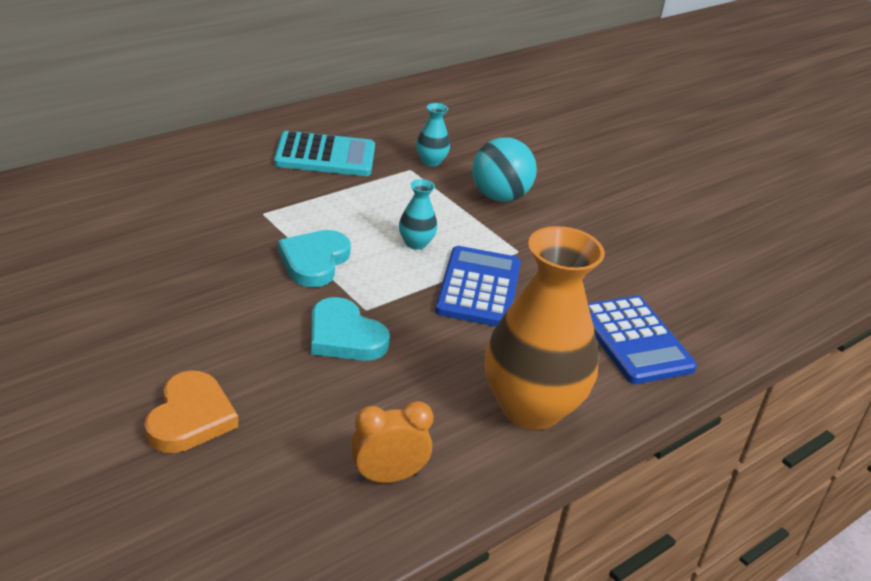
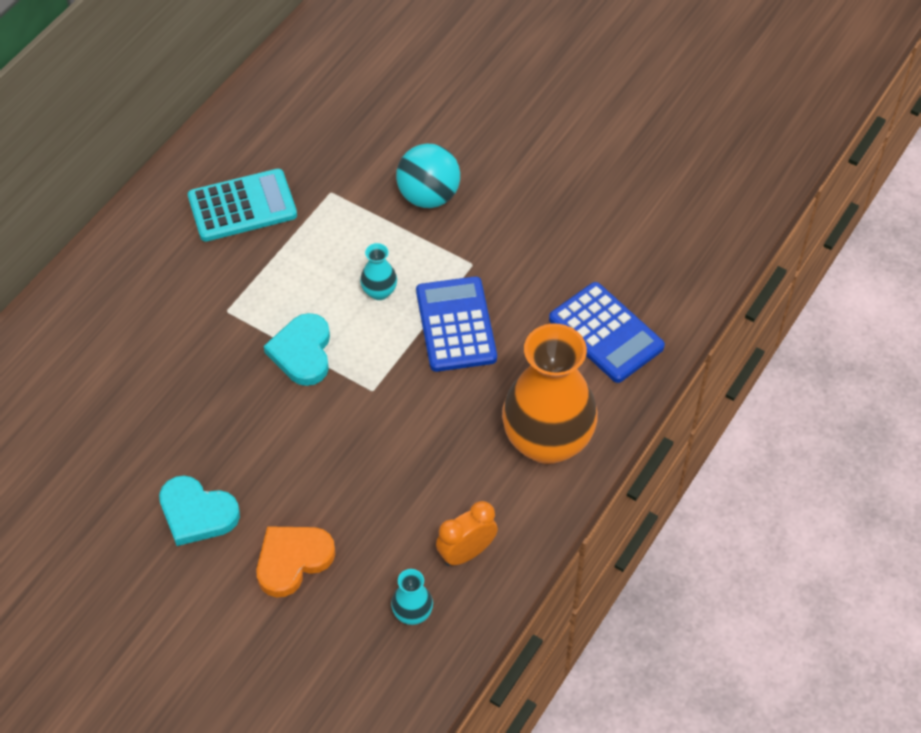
camera: 15 degrees left, 20 degrees up
orange heart [144,371,238,453] -> orange heart turned 120 degrees counterclockwise [256,526,335,597]
turquoise heart [311,297,390,361] -> turquoise heart moved to [159,475,240,546]
turquoise vase [416,103,450,167] -> turquoise vase moved to [391,569,433,625]

